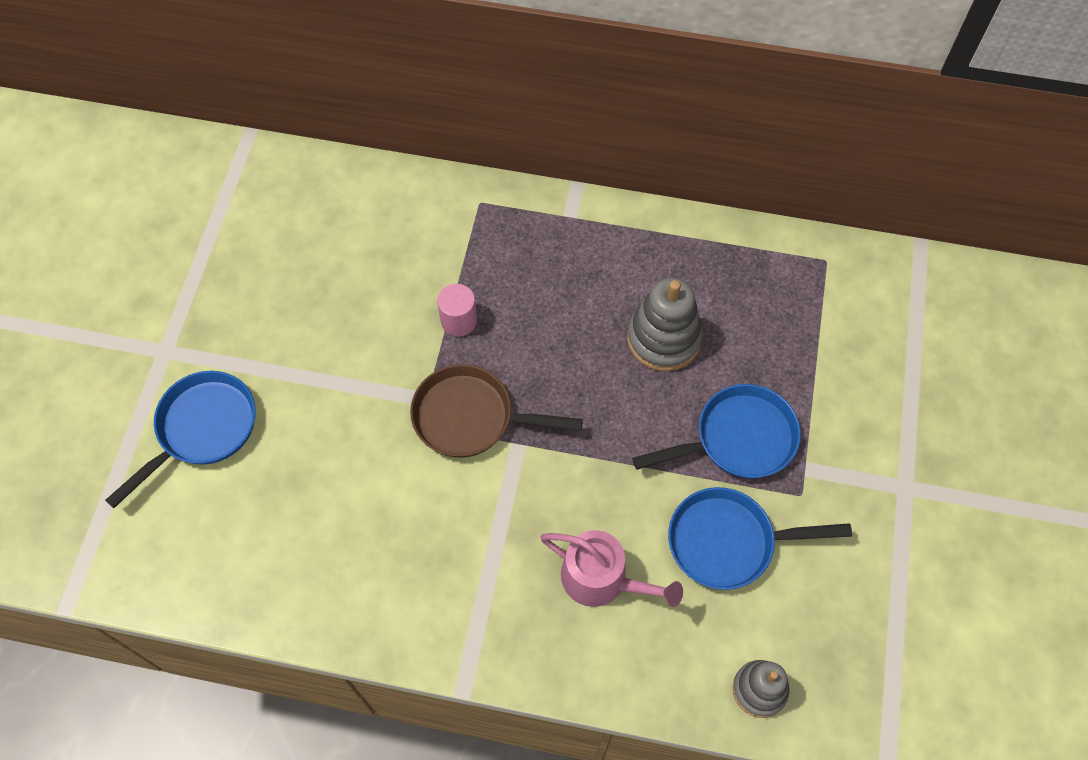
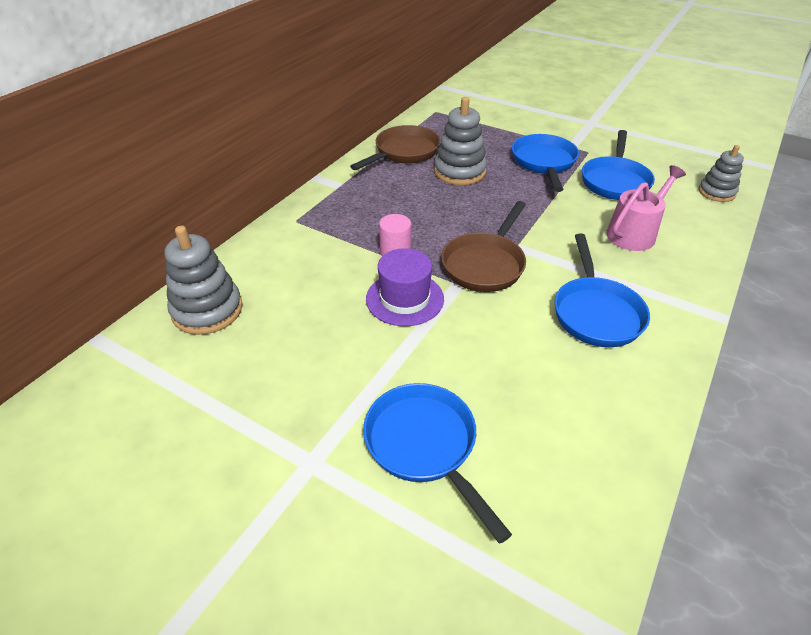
camera: 70 degrees left, 20 degrees down
none -> grey stacking toy [164,226,243,335]
none -> brown pan [350,125,440,170]
none -> purple hat [366,248,444,326]
none -> blue pan [554,234,650,347]

